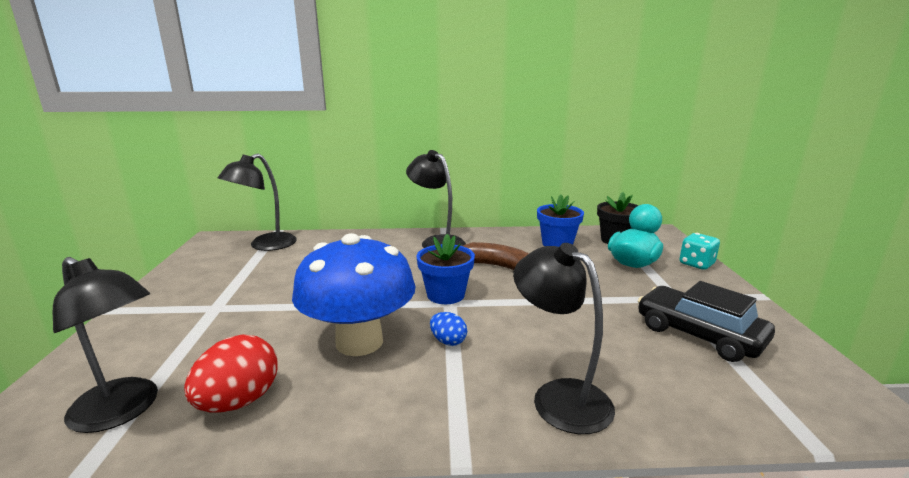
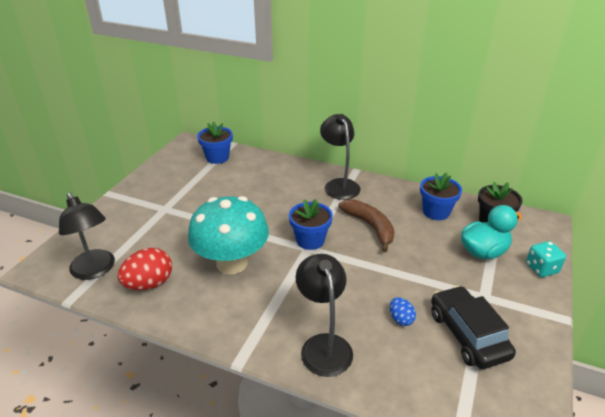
camera: 25 degrees right, 15 degrees up
black lamp [218,154,297,251] -> blue flower pot [197,122,233,164]
blue mushroom [292,233,416,356] -> turquoise mushroom [188,196,269,275]
blue egg [430,312,467,346] -> blue egg moved to [390,297,416,326]

